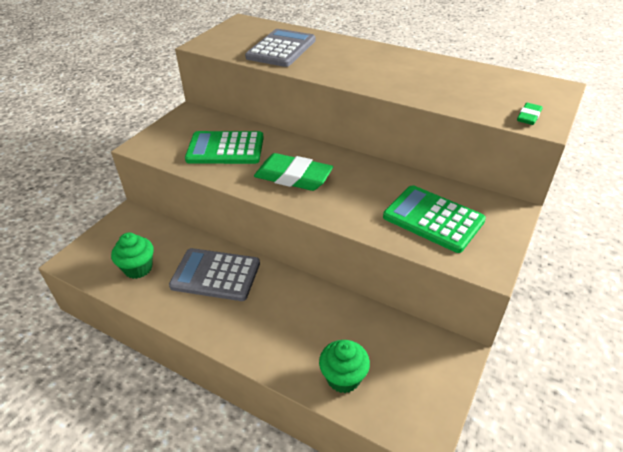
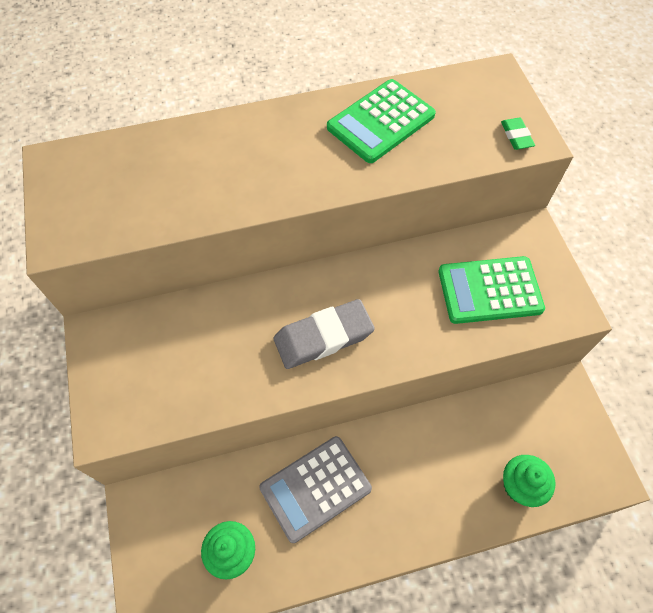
camera: 45 degrees left, 20 degrees up
green calculator [185,131,264,164] -> green calculator moved to [327,79,436,163]
grey calculator [245,29,316,67] -> none
green eraser [254,153,333,191] -> grey eraser [274,299,375,369]

